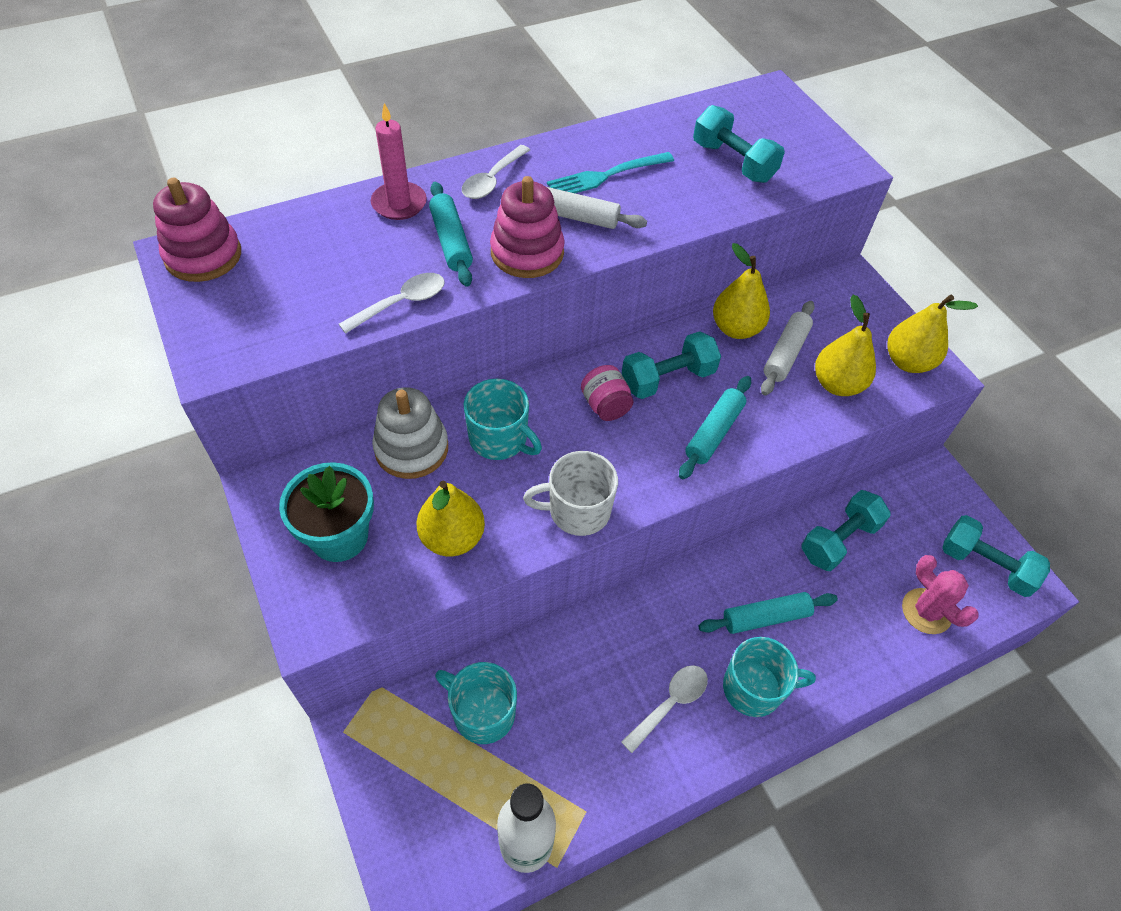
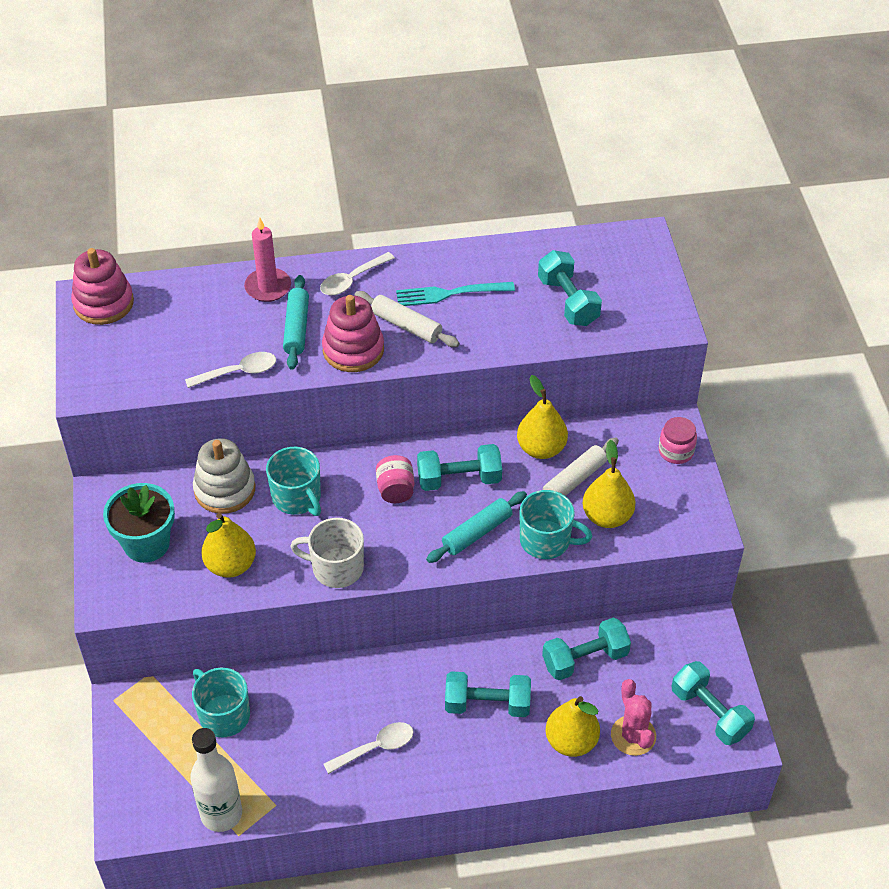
camera: 20 degrees right, 5 degrees down
turquoise rolling pin [698,592,838,634] -> turquoise dumbbell [445,671,531,717]
turquoise mug [723,637,816,717] -> turquoise mug moved to [520,490,592,559]
yellow pear [888,294,978,373] -> yellow pear moved to [545,696,600,757]
none -> pink jar [659,417,697,464]

